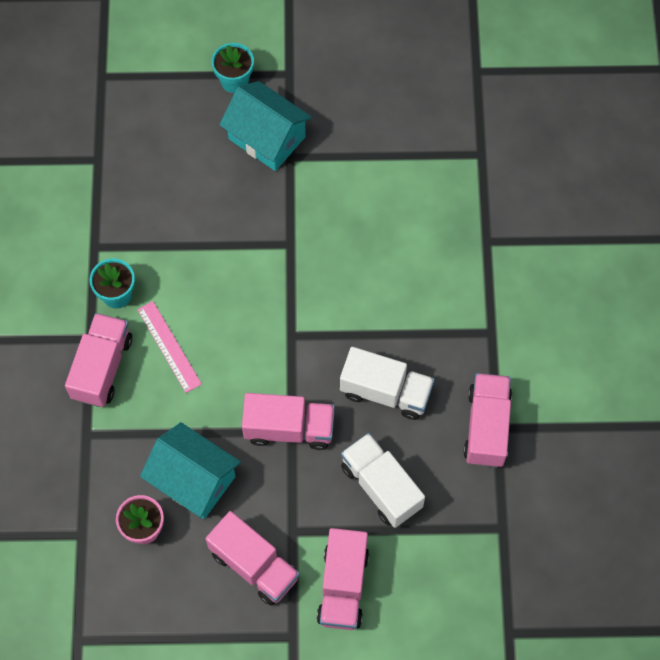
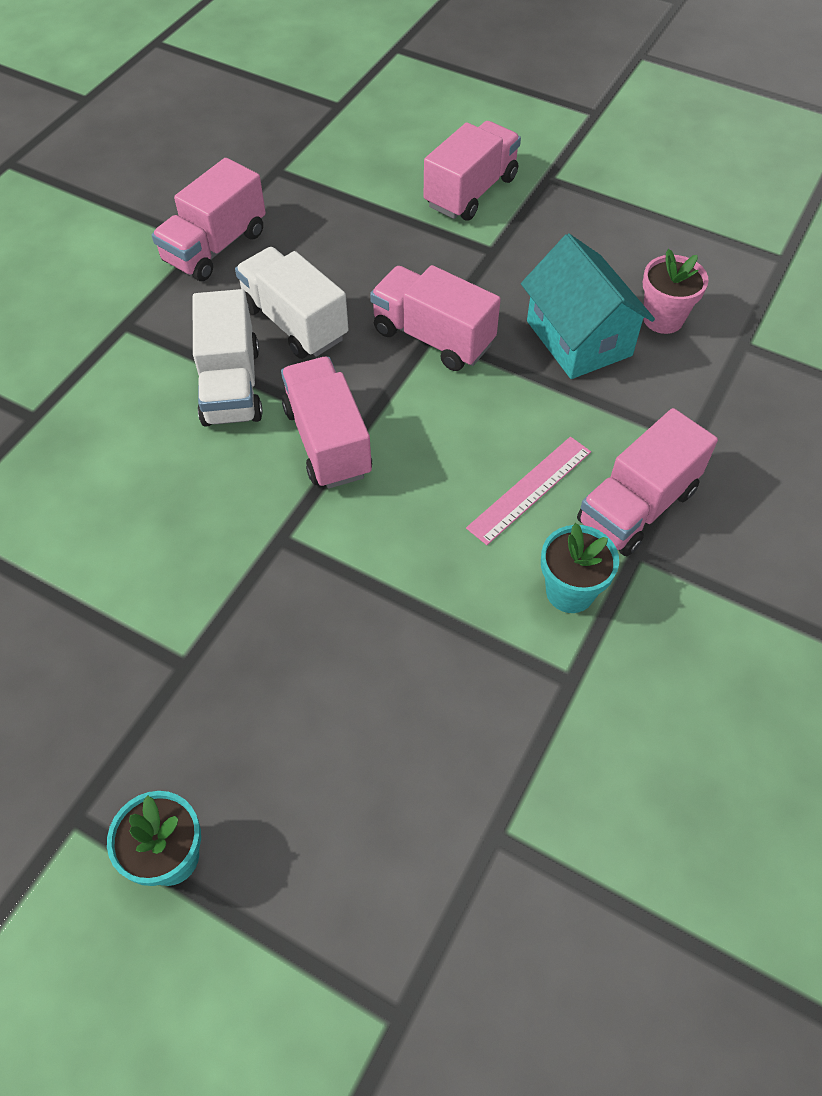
camera: 150 degrees left, 10 degrees down
pink ruler [137,301,202,393] -> pink ruler turned 45 degrees clockwise [466,437,591,545]
pink truck [206,511,300,606] -> pink truck moved to [281,357,372,489]
turquoise house [219,81,312,171] -> none
white truck [341,433,425,528] -> white truck moved to [193,289,263,427]

